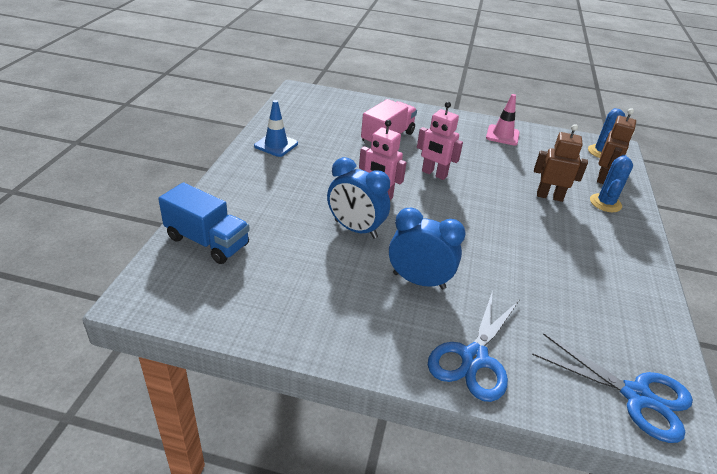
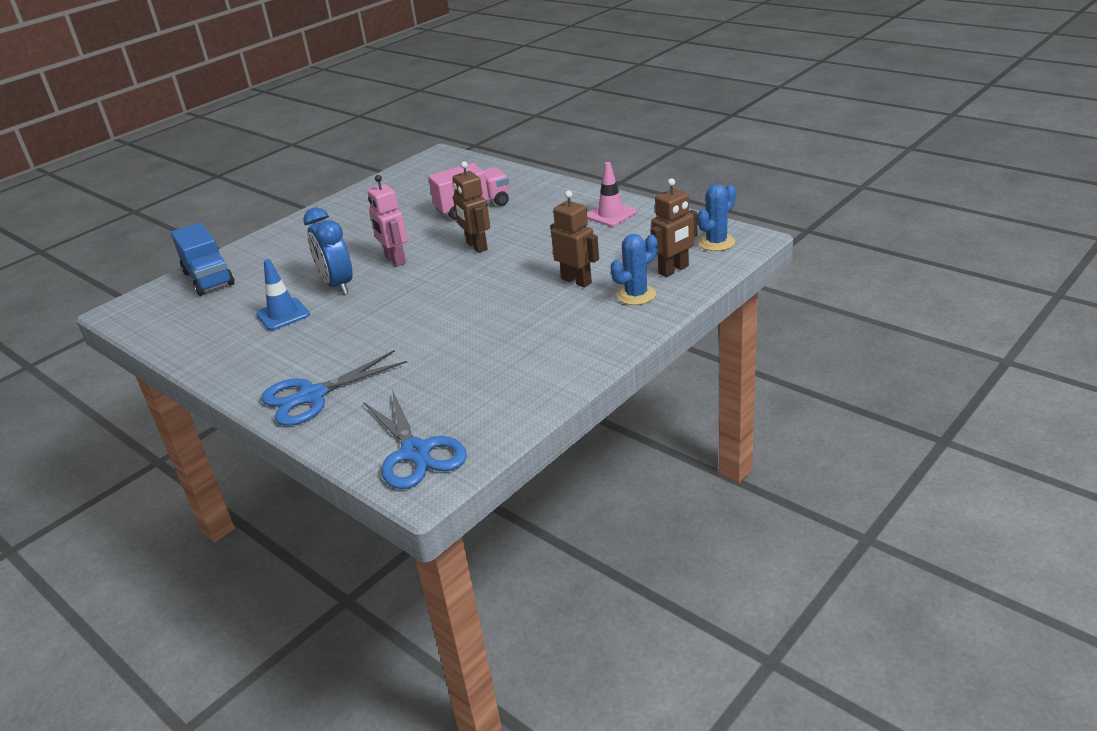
camera: 35 degrees right, 5 degrees down
blue traffic cone [254,100,298,157] -> blue traffic cone moved to [256,259,310,330]
blue clock [389,208,466,289] -> none
pink robot [417,102,463,180] -> brown robot [452,161,490,253]

